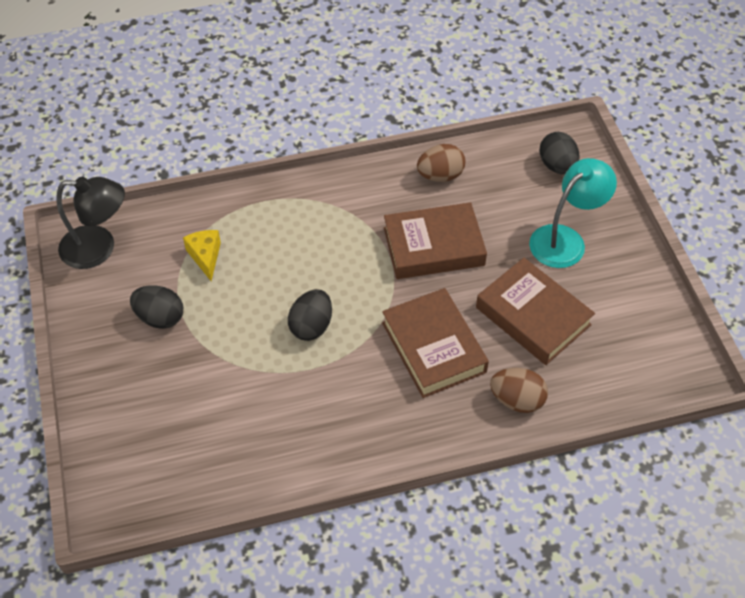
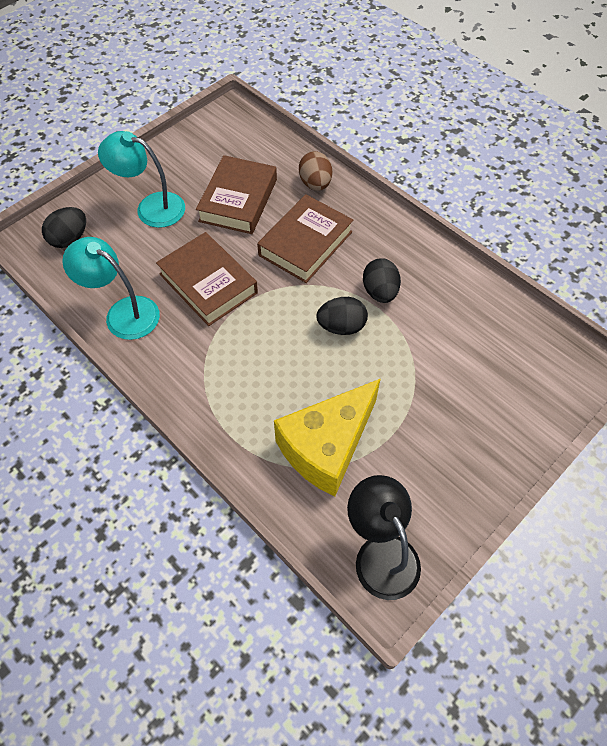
camera: 120 degrees left, 5 degrees up
black egg [130,285,183,329] -> black egg moved to [363,258,401,303]
yellow cheese [183,230,221,281] -> yellow cheese [274,379,381,497], size x2.18
brown egg [417,144,465,182] -> turquoise lamp [62,237,160,340]

